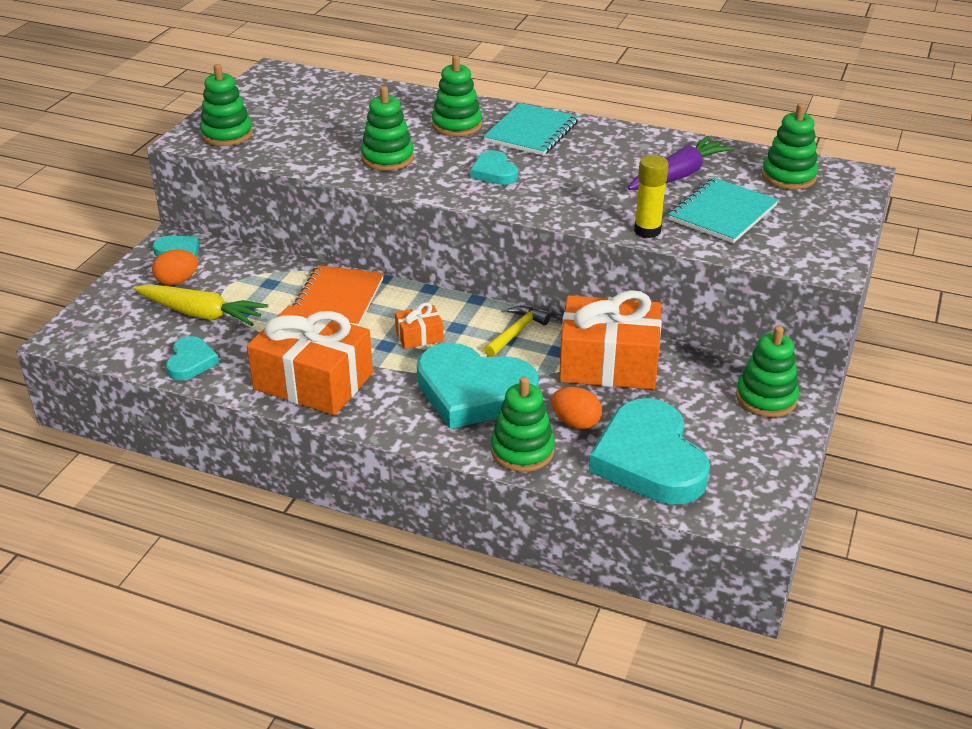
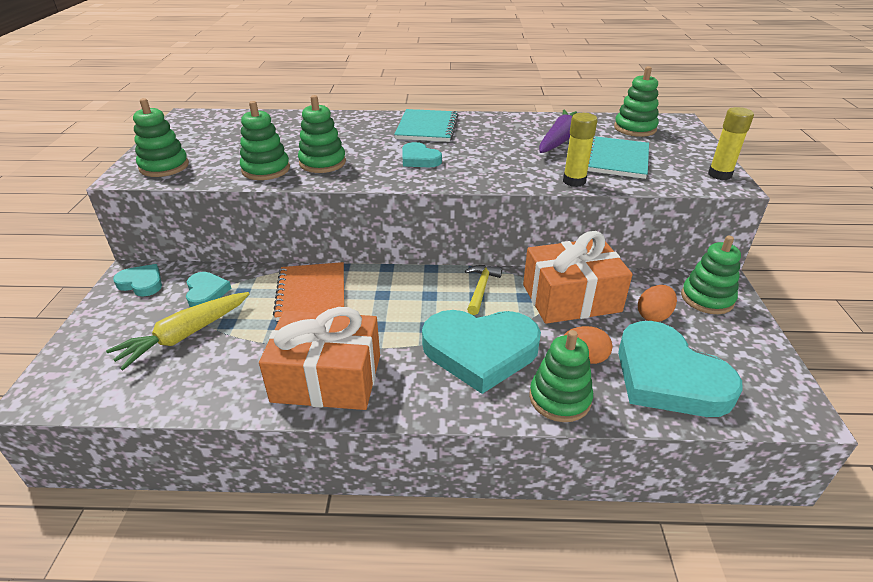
camera: 20 degrees left, 0 degrees up
yellow carrot [133,284,268,326] -> yellow carrot turned 135 degrees clockwise [106,292,249,370]
orange egg [152,250,198,285] -> orange egg moved to [638,285,677,322]
turquoise heart [166,336,219,381] -> turquoise heart moved to [186,272,231,307]
orange gift [395,302,444,349] -> none
green stacking toy [432,55,482,137] -> green stacking toy moved to [240,101,290,180]
none -> yellow glue stick [708,107,754,180]

